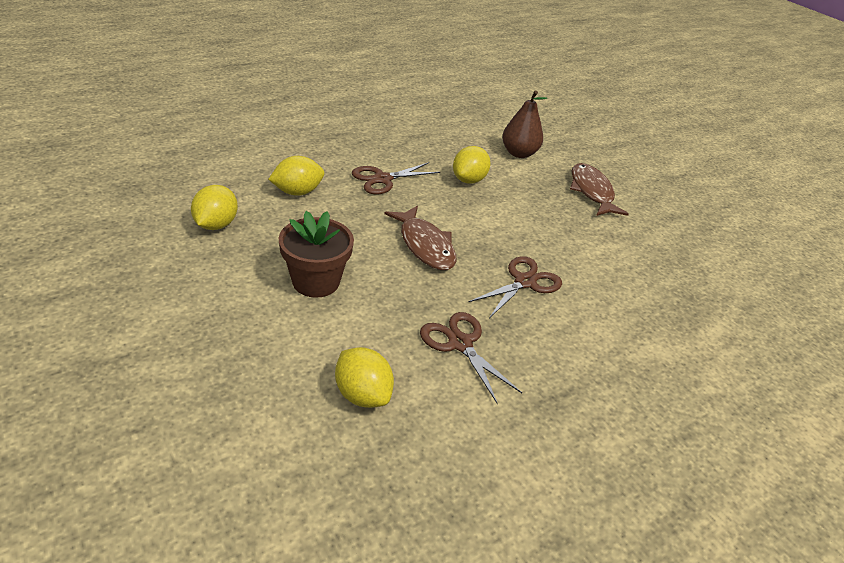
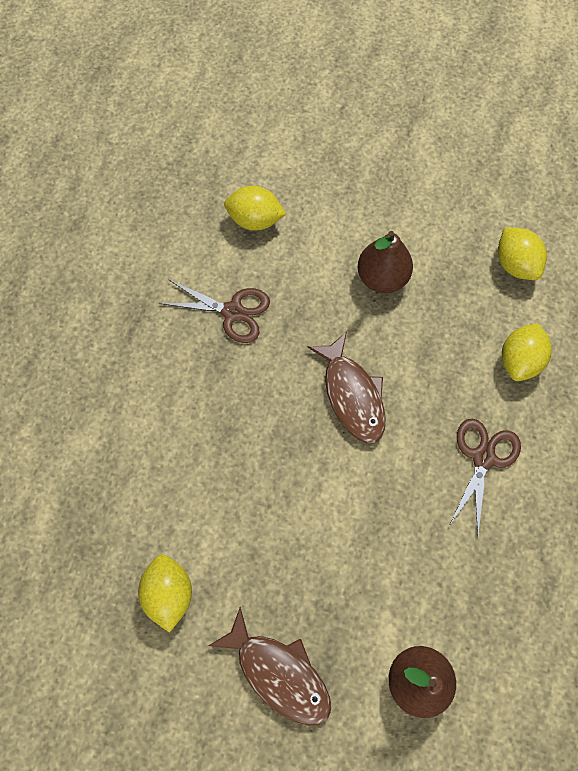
camera: 145 degrees right, 30 degrees up
brown flower pot [279,211,354,298] -> brown pear [358,231,413,293]
brown fish [384,206,457,270] -> brown fish turned 135 degrees counterclockwise [307,332,386,443]
yellow lemon [453,146,491,184] -> yellow lemon moved to [138,554,192,633]
brown scissors [469,256,562,318] -> none

